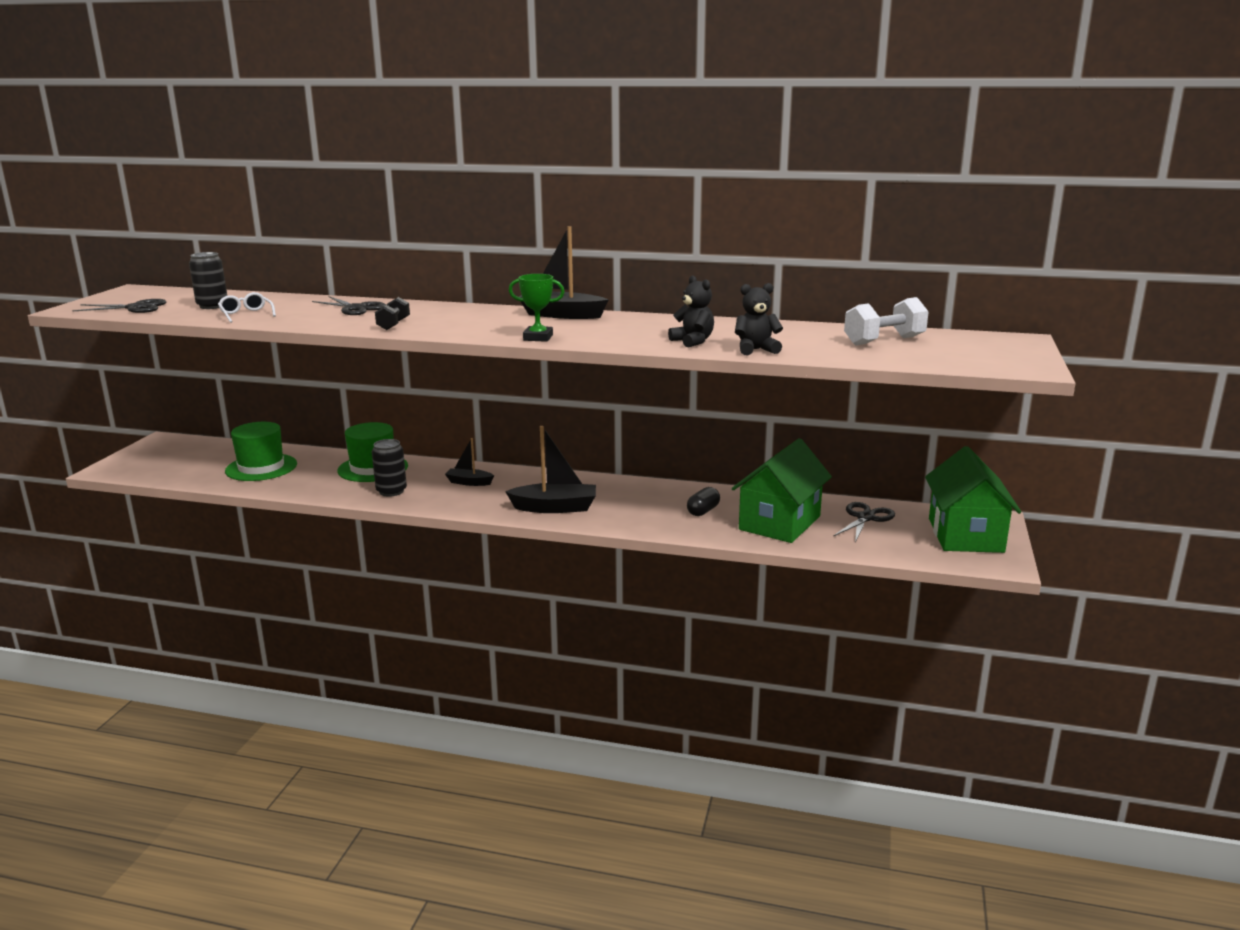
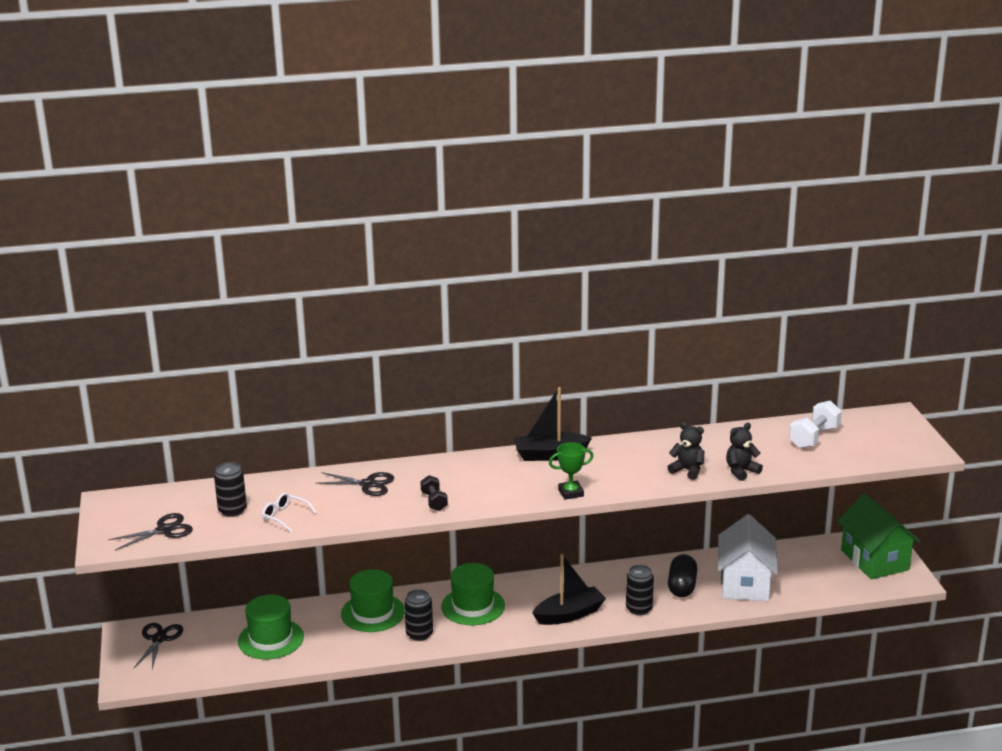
camera: 25 degrees left, 5 degrees up
black boat [445,438,494,486] -> green hat [441,563,505,625]
black capsule [687,487,720,516] -> black capsule [668,554,697,597], size x1.52
green house [732,438,832,543] -> white house [718,514,778,601]
black scissors [833,502,895,542] -> black scissors moved to [134,623,183,670]
none -> black can [626,565,654,615]

